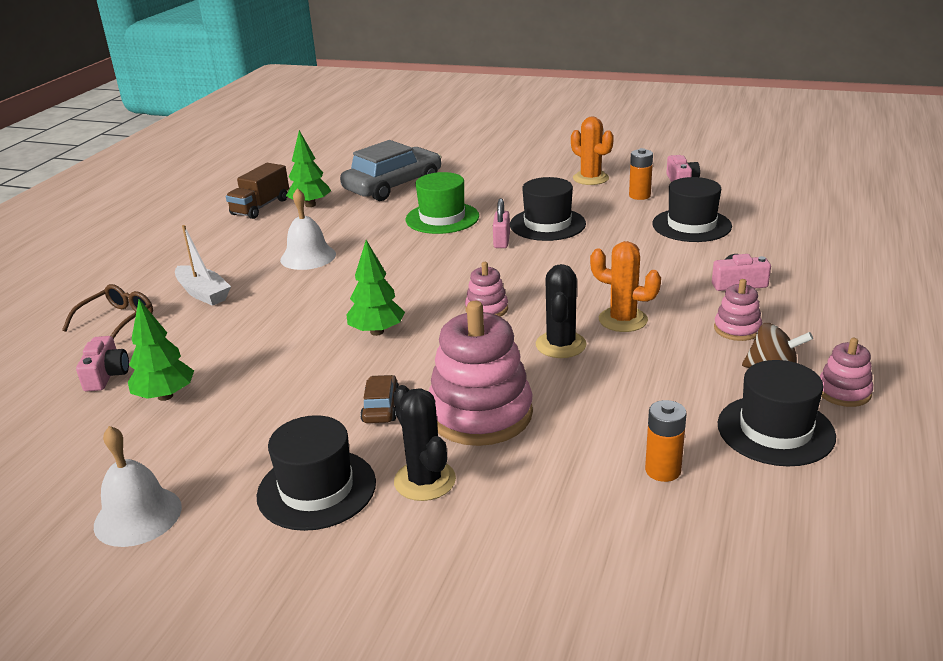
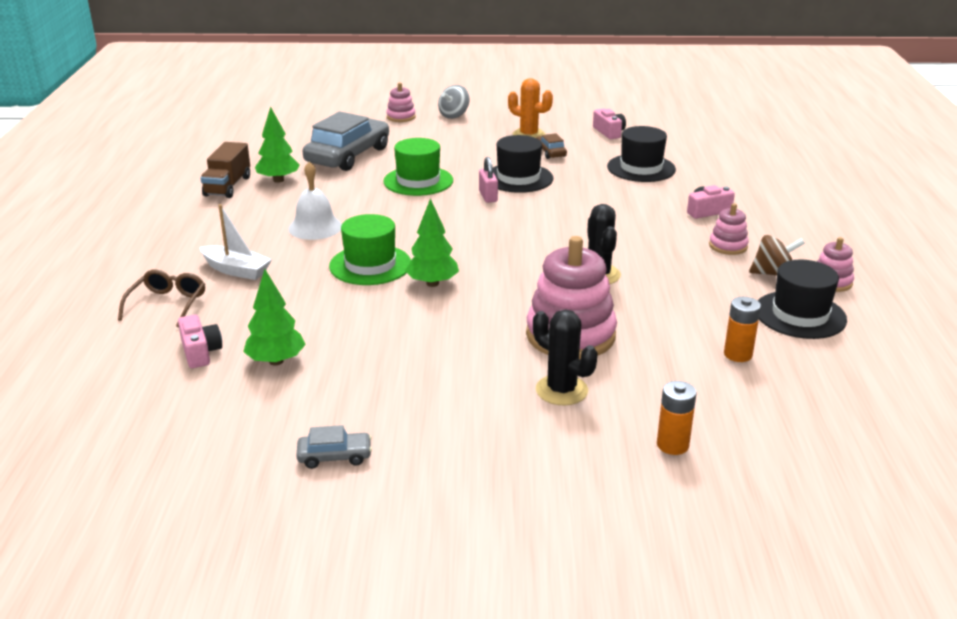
camera: 20 degrees left, 0 degrees up
white bell [94,426,182,547] -> grey car [296,425,372,469]
black hat [257,415,376,531] -> none
brown car [360,375,399,423] -> brown car moved to [536,133,567,159]
pink stacking toy [465,262,508,317] -> pink stacking toy moved to [386,82,416,122]
orange cactus [590,241,661,332] -> none
orange battery [629,148,653,200] -> orange battery moved to [657,381,697,455]
none -> green hat [329,214,411,285]
none -> grey spinning top [438,85,470,119]

